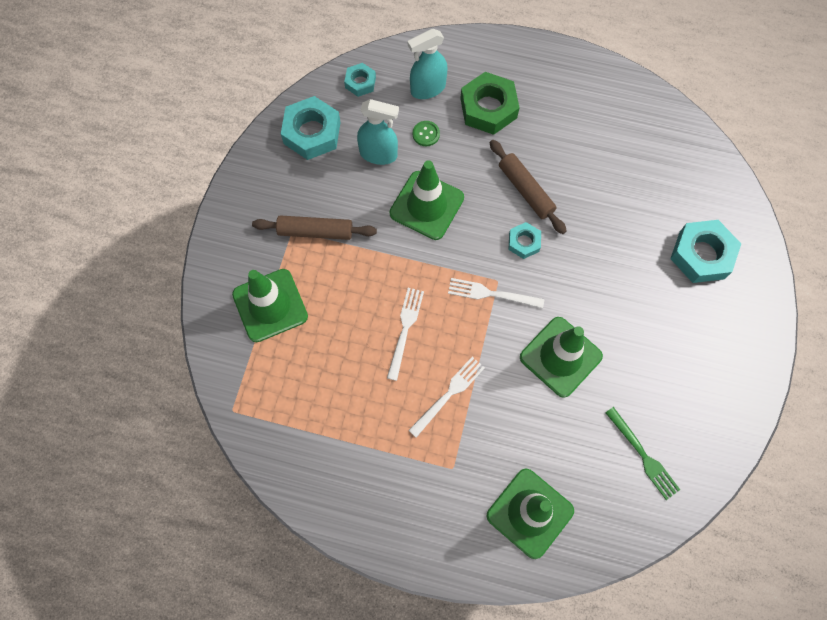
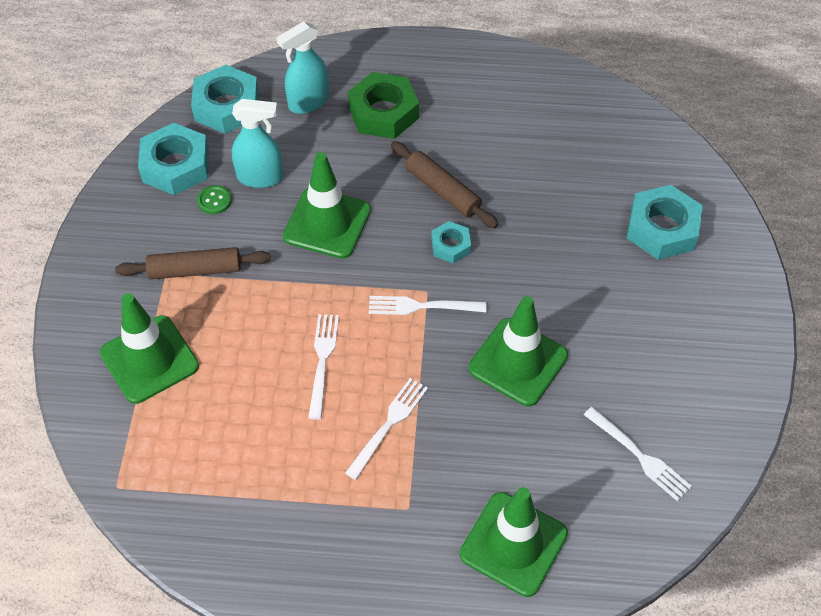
camera: 10 degrees left, 15 degrees down
turquoise nut [344,63,376,97] -> turquoise nut [191,65,259,134], size x1.82
green button [413,121,440,146] -> green button moved to [197,185,232,214]
green fork [605,407,680,500] -> white fork [584,407,692,501]

